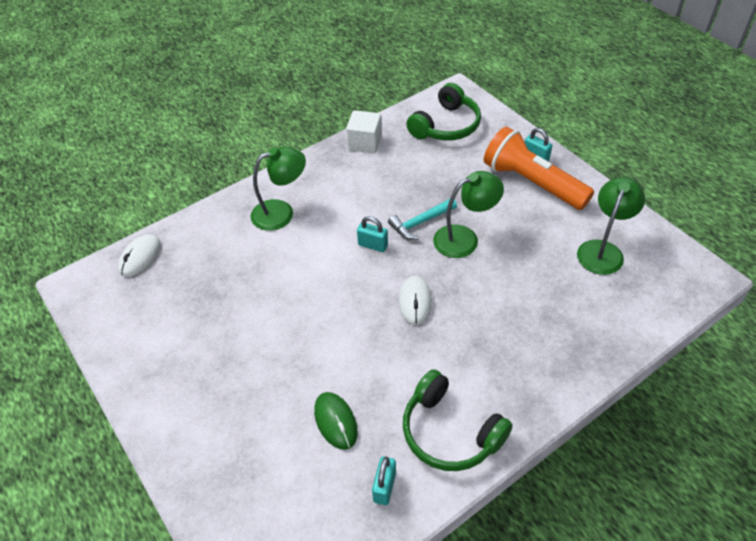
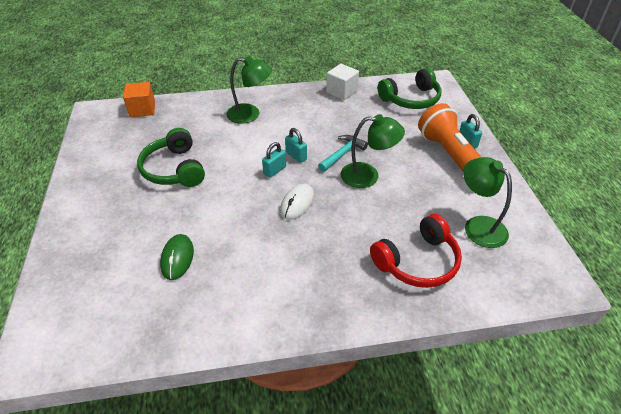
camera: 25 degrees right, 5 degrees down
white mouse [118,234,161,277] -> orange cube [123,82,155,117]
turquoise padlock [372,457,396,505] -> turquoise padlock moved to [262,142,286,178]
turquoise hammer [388,199,457,240] -> turquoise hammer turned 135 degrees clockwise [318,135,368,172]
green headphones [403,369,513,471] -> green headphones moved to [137,128,205,187]
green lamp [577,177,645,275] -> green lamp turned 90 degrees counterclockwise [463,157,512,248]
none -> red headphones [370,214,462,288]

